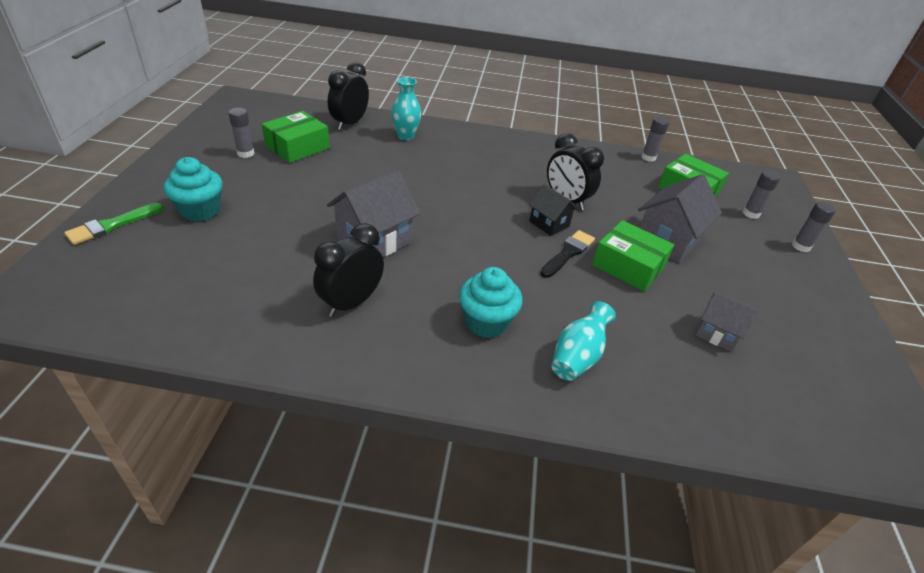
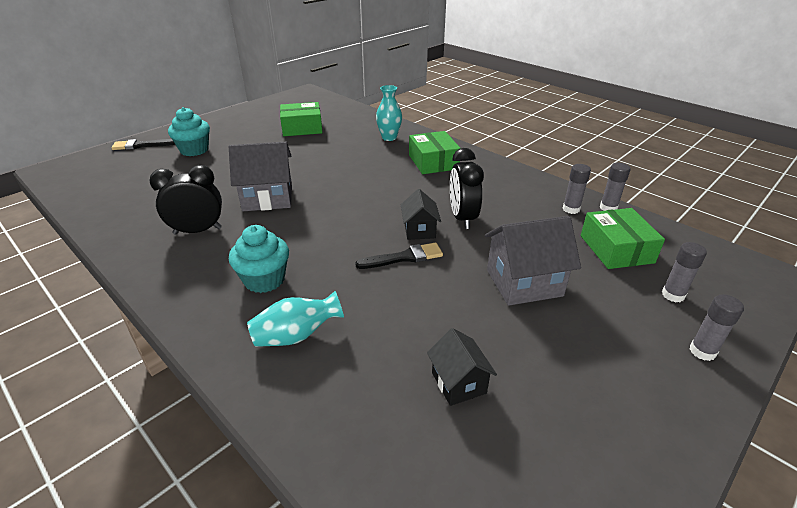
camera: 40 degrees right, 5 degrees down
green brush [64,203,163,245] -> black brush [111,139,175,150]
grey glue stick [228,108,254,158] -> grey glue stick moved to [562,164,591,214]
black clock [328,62,369,130] -> none
green box [592,220,674,291] -> green box moved to [409,131,461,174]
grey house [696,292,758,352] -> black house [427,328,497,406]

